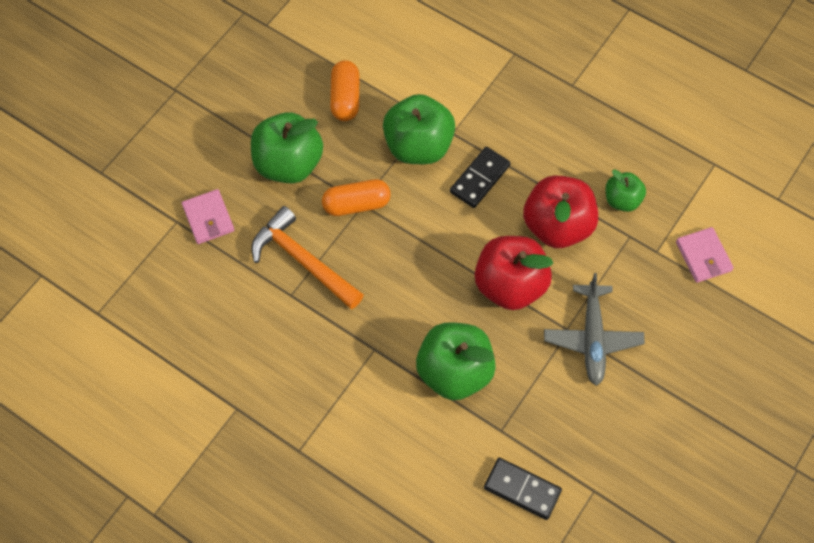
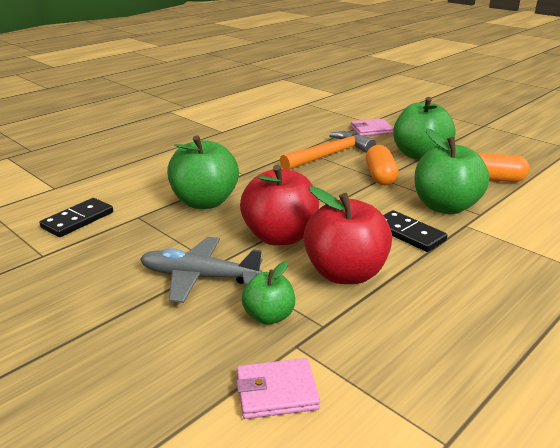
camera: 100 degrees right, 35 degrees down
green apple [605,170,646,212] -> green apple moved to [241,261,295,325]

